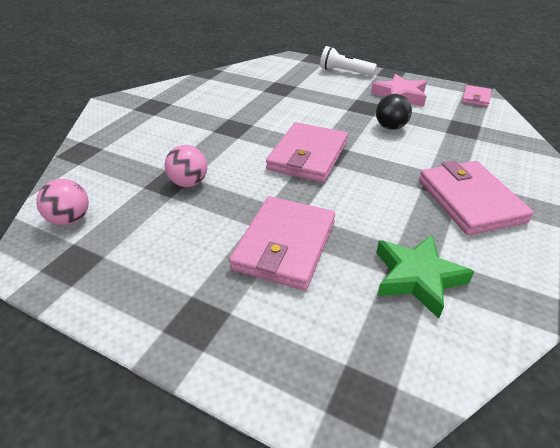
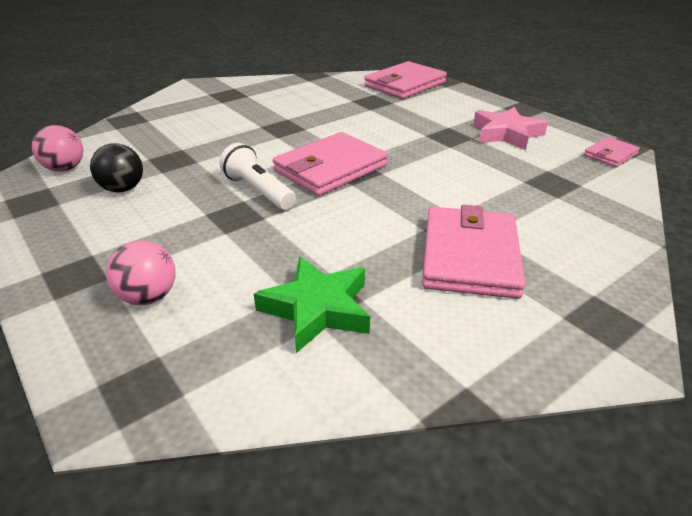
camera: 25 degrees right, 5 degrees down
pink ball [164,145,207,187] -> pink ball moved to [106,240,176,305]
pink wallet [229,196,335,290] -> pink wallet moved to [364,61,447,99]
white flashlight [320,46,377,76] -> white flashlight moved to [219,143,296,210]
black ball [376,94,412,130] -> black ball moved to [90,143,143,193]

